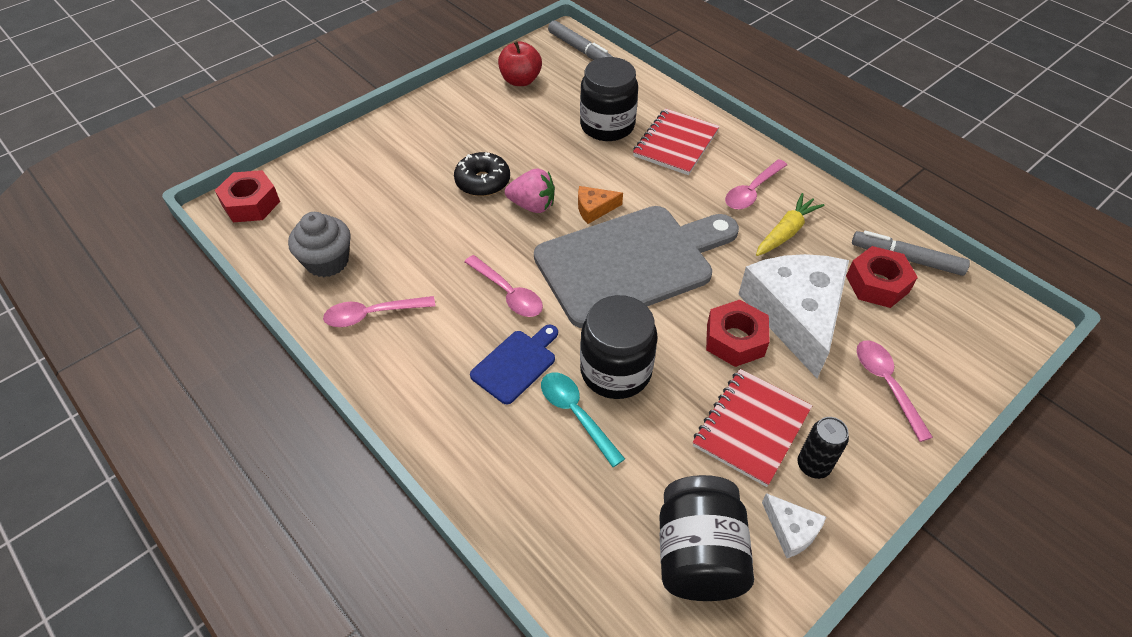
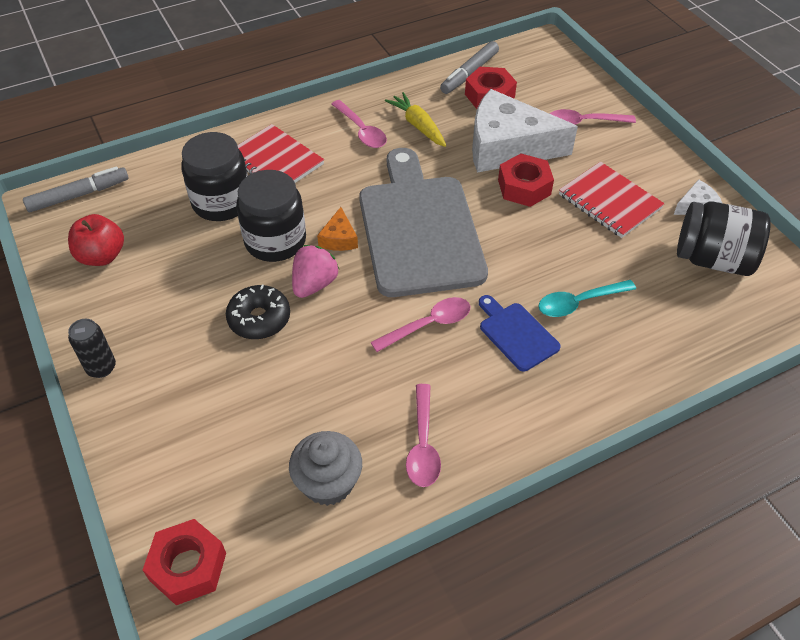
camera: 75 degrees left, 0 degrees up
black jar [580,295,658,399] -> black jar moved to [236,170,306,262]
black can [797,417,849,479] -> black can moved to [68,319,116,378]

